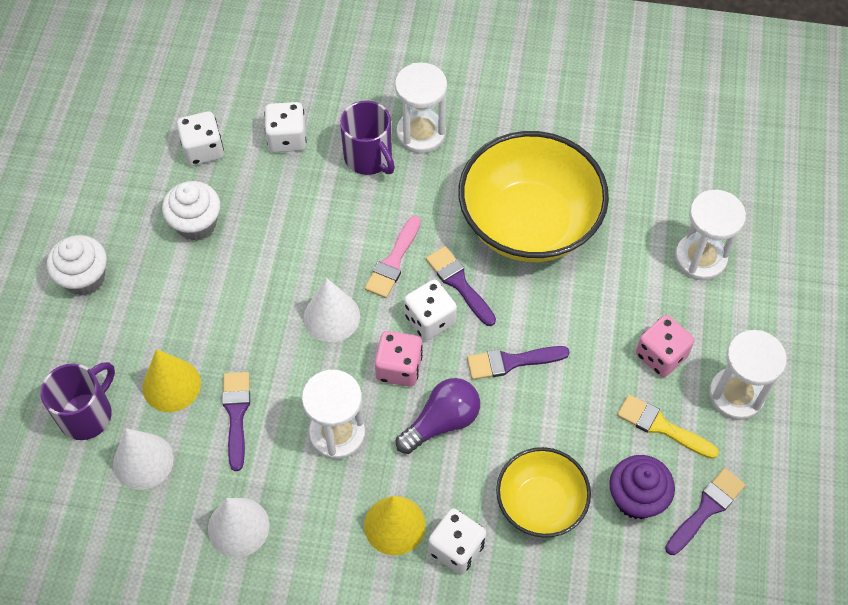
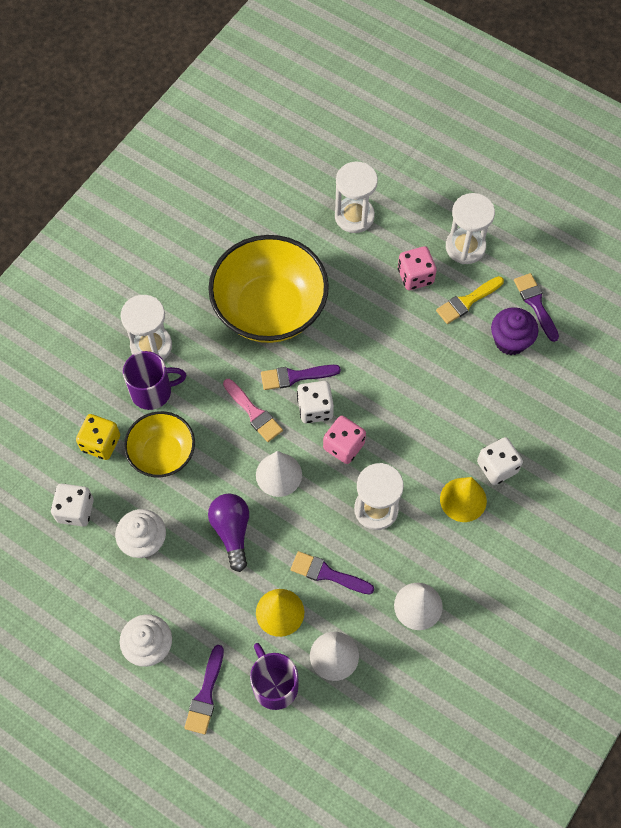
camera: 65 degrees left, 5 degrees up
white dice [264,102,306,152] -> yellow dice [76,414,120,460]
purple light bulb [396,378,480,454] -> purple light bulb moved to [208,493,249,572]
purple brush [467,346,570,380] -> purple brush moved to [184,645,224,734]
yellow bowl [496,447,591,538] -> yellow bowl moved to [124,411,195,477]

